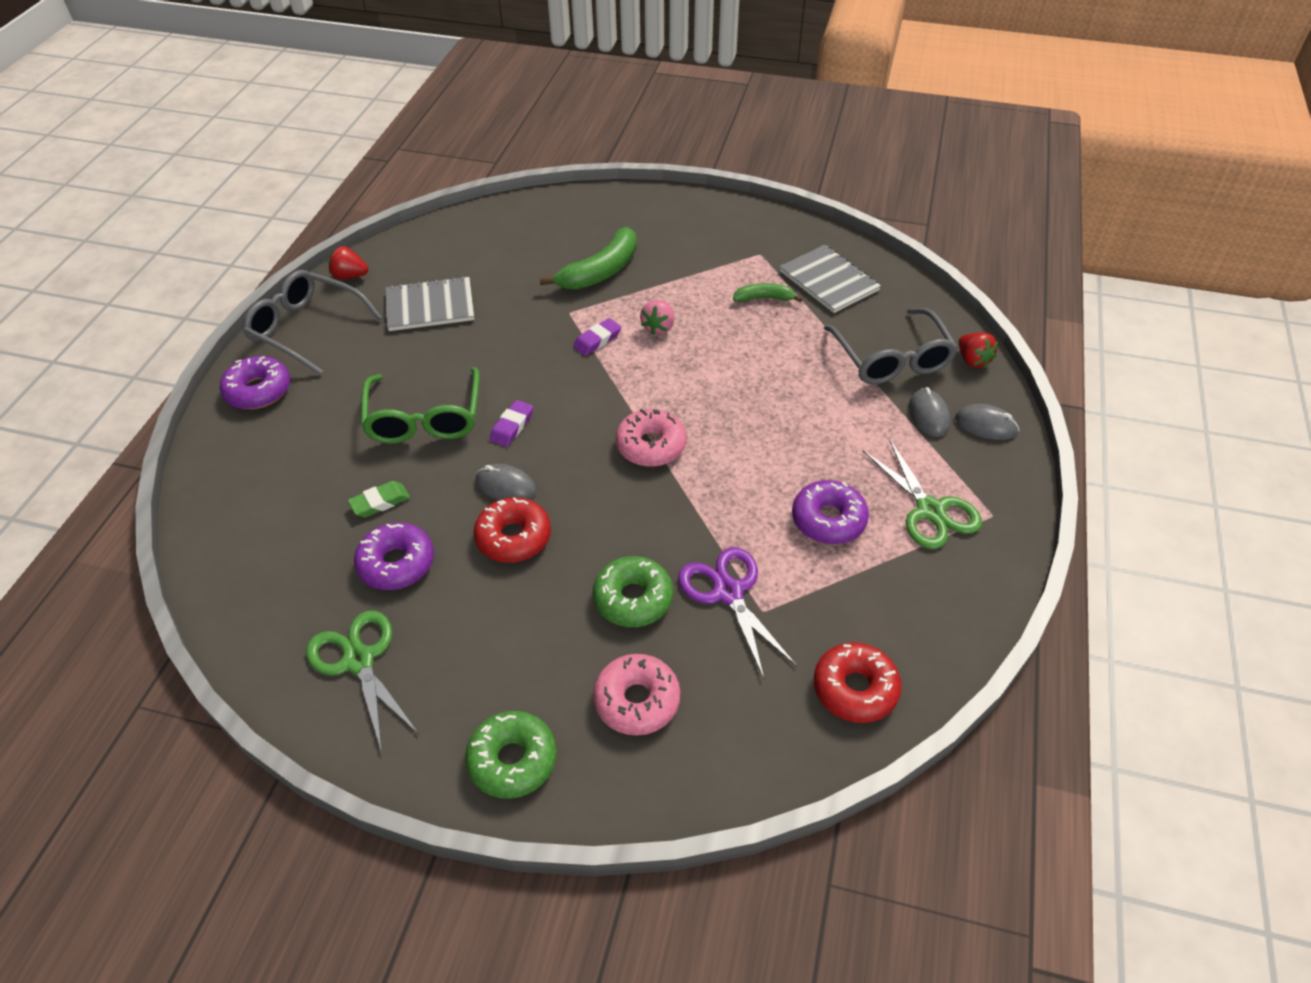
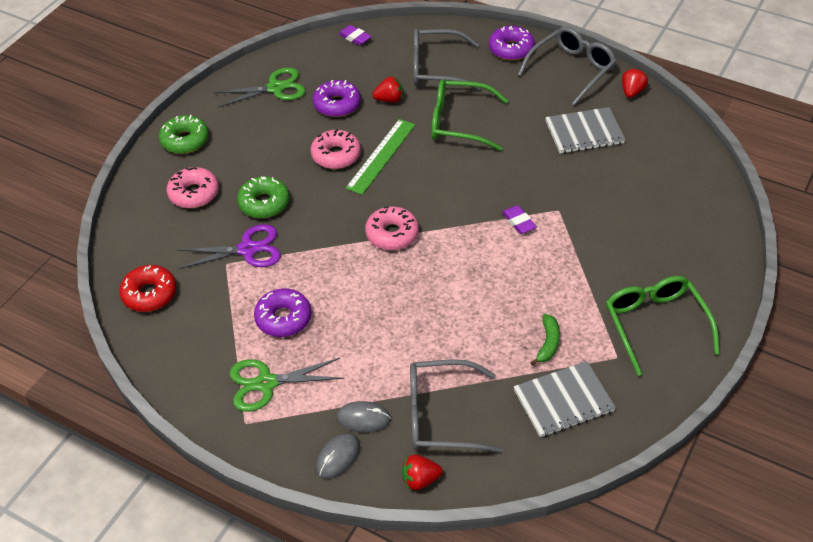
camera: 105 degrees right, 0 degrees up
green eraser [348,481,410,517] -> red strawberry [372,77,402,103]
grey notebook [386,276,474,331] -> grey notebook turned 75 degrees clockwise [545,107,625,153]
red donut [473,497,551,563] -> pink donut [311,129,361,169]
grey mouse [476,464,537,500] -> green ruler [346,119,415,195]
purple eraser [490,400,533,447] -> purple eraser moved to [338,25,372,46]
green banana [540,227,637,290] -> none
pink strawberry [640,300,674,335] -> none
none -> grey glasses [413,29,481,90]
none -> green glasses [606,276,720,376]

